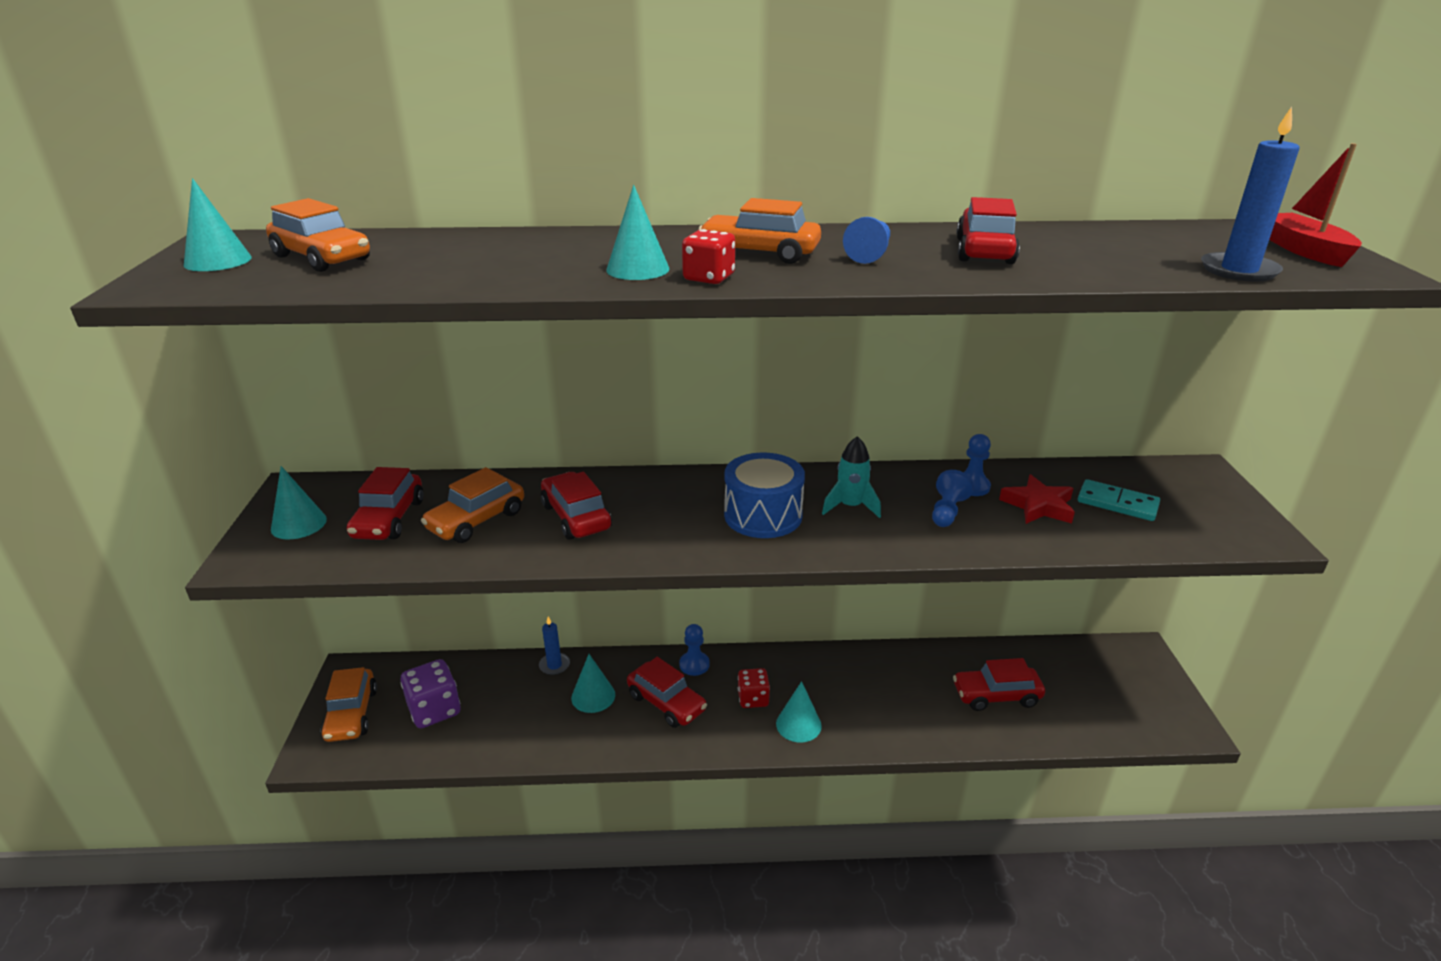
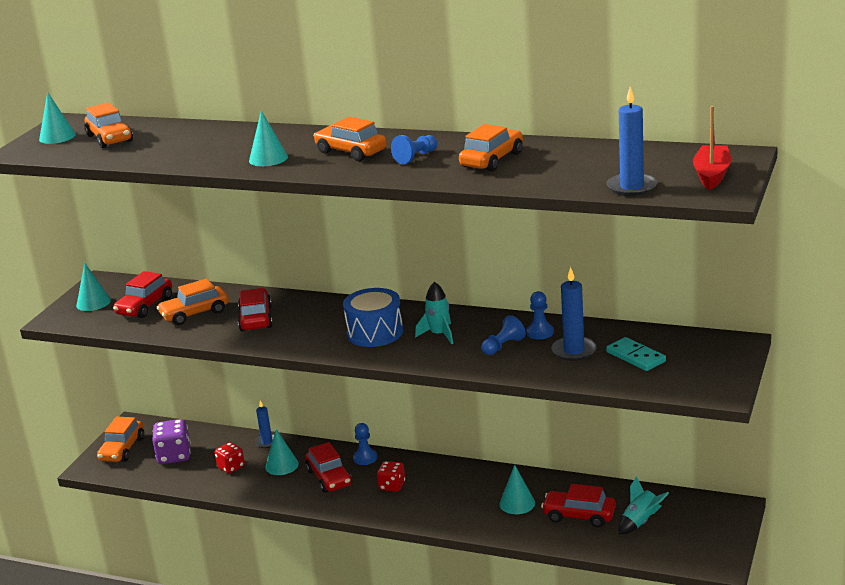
camera: 25 degrees right, 5 degrees down
red dice [682,229,735,284] -> red dice moved to [214,442,245,474]
turquoise cone [776,681,822,742] -> turquoise cone moved to [499,465,535,514]
red car [956,197,1020,264] -> orange car [459,124,523,172]
red star [999,474,1075,524] -> blue candle [551,267,597,361]
none -> turquoise rocket [619,476,669,535]

